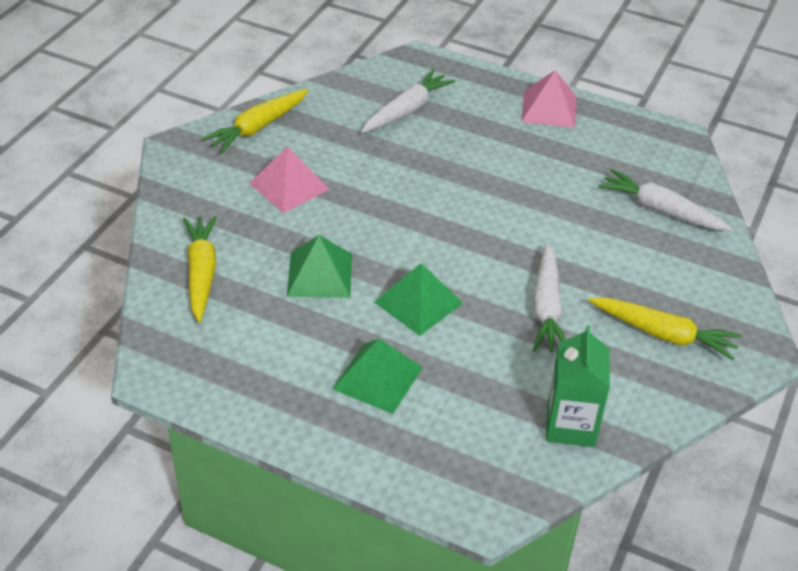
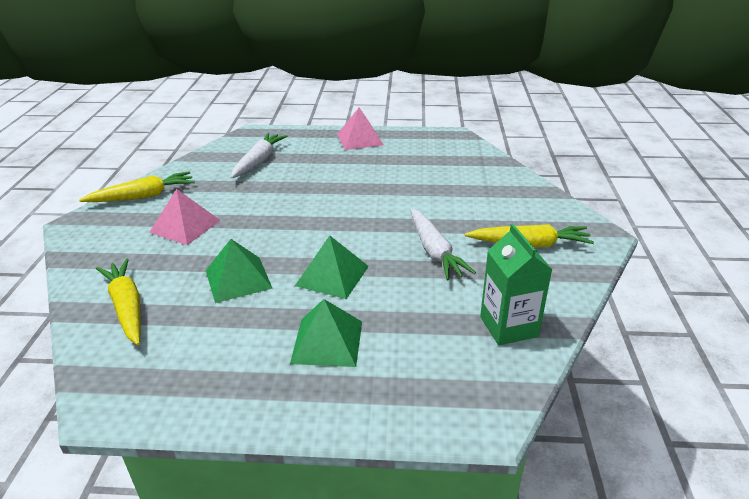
camera: 20 degrees left, 10 degrees down
yellow carrot [202,89,309,153] -> yellow carrot turned 135 degrees counterclockwise [79,171,195,202]
white carrot [598,169,733,231] -> none

